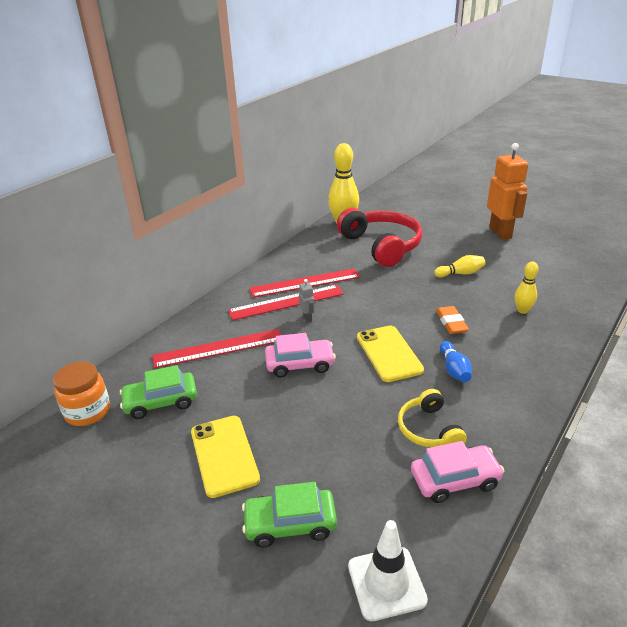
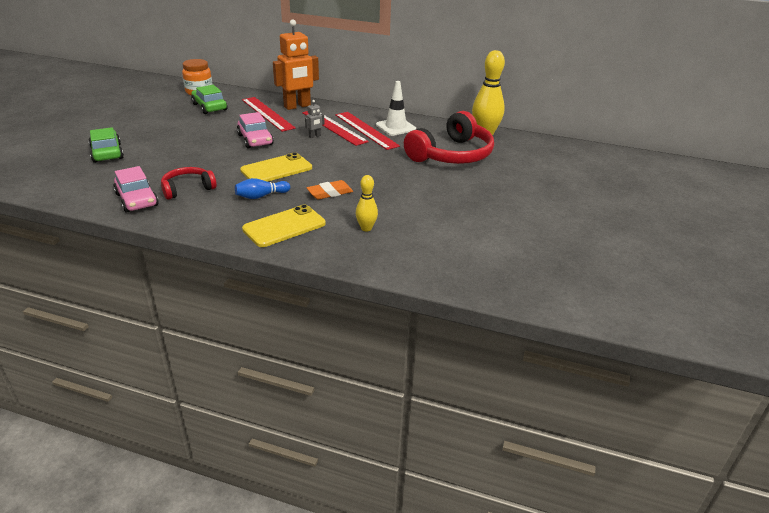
camera: 70 degrees right, 0 degrees up
yellow phone [191,416,260,498] -> yellow phone moved to [242,205,326,247]
white traffic cone [348,520,428,621] -> white traffic cone moved to [376,81,416,136]
yellow headphones [398,389,467,447] -> red headphones [161,167,217,200]
yellow bowling pin [434,255,485,277] -> none
orange robot [487,143,528,240] -> orange robot moved to [273,19,319,110]

